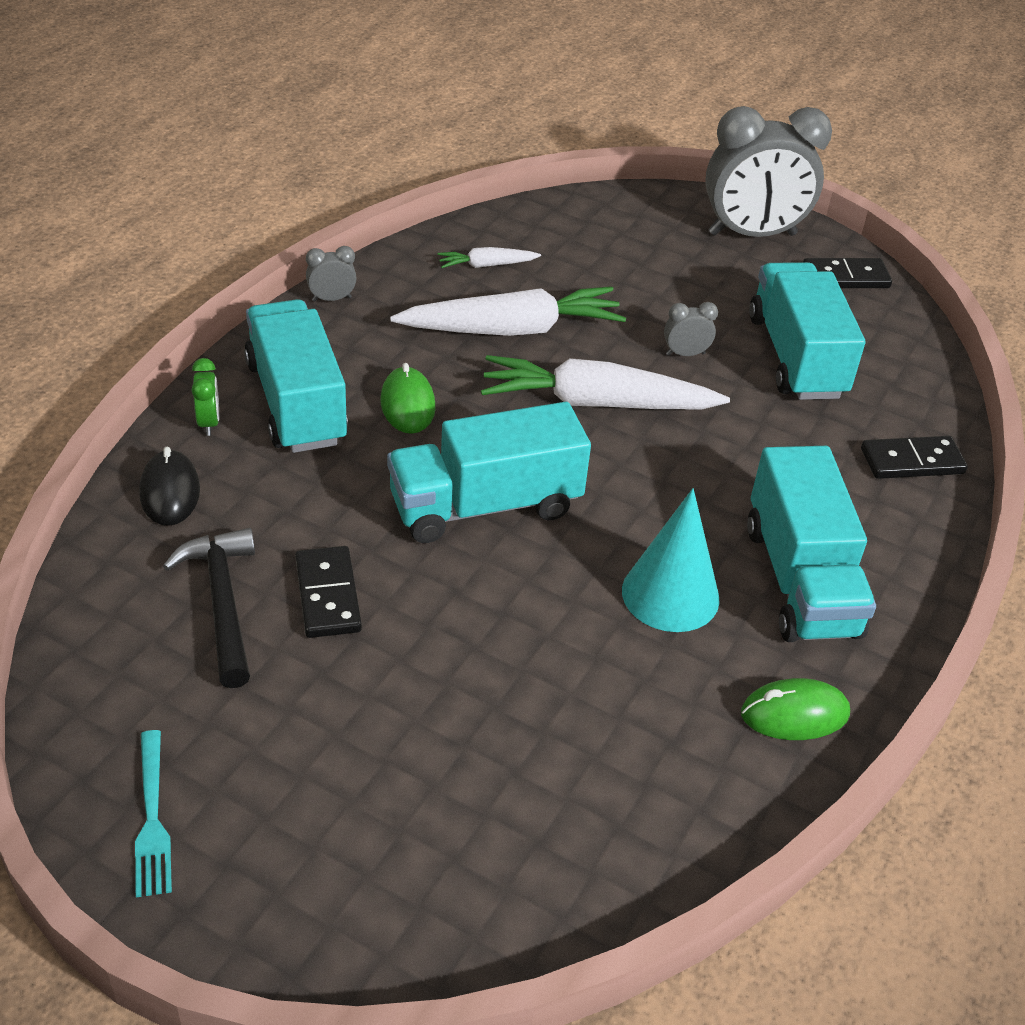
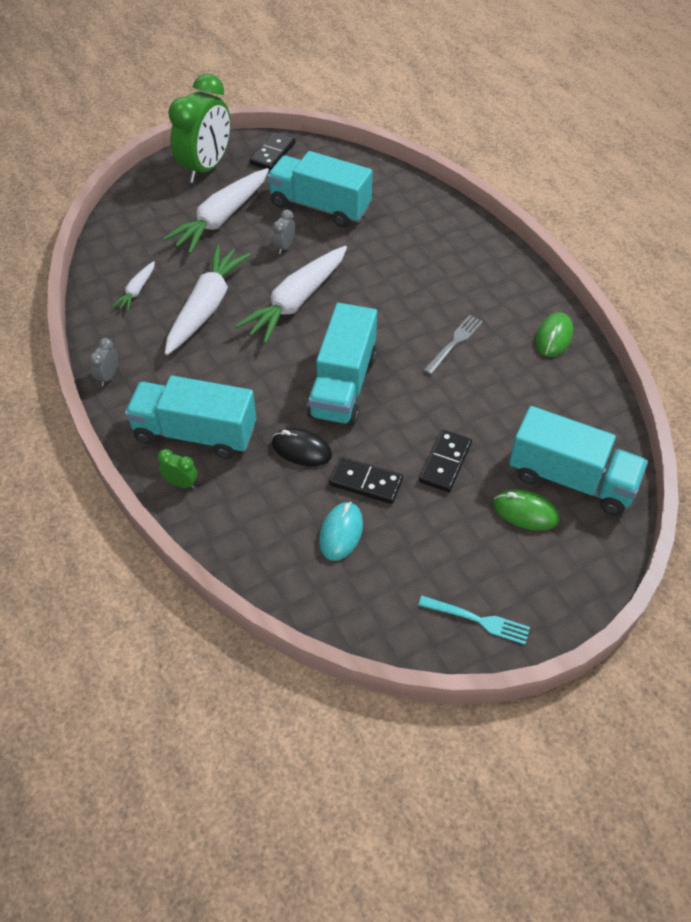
camera: 55 degrees left, 10 degrees up
black mouse [139,447,200,526] -> black mouse moved to [272,428,332,466]
black hammer [163,528,255,688] -> turquoise mouse [319,502,363,561]
green mouse [381,363,436,434] -> green mouse moved to [493,489,559,530]
turquoise cone [622,488,719,632] -> grey fork [424,315,483,375]
grey clock [705,106,832,237] -> green clock [168,74,230,183]
turquoise truck [747,446,876,642] -> turquoise truck moved to [509,406,648,515]
black domino [861,436,968,479] -> black domino moved to [419,430,472,492]
none -> white carrot [163,168,269,254]

